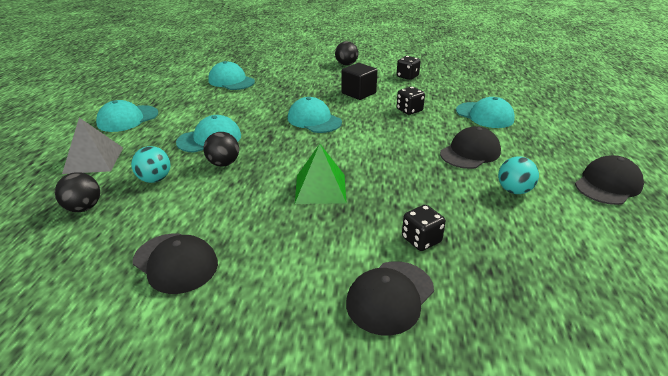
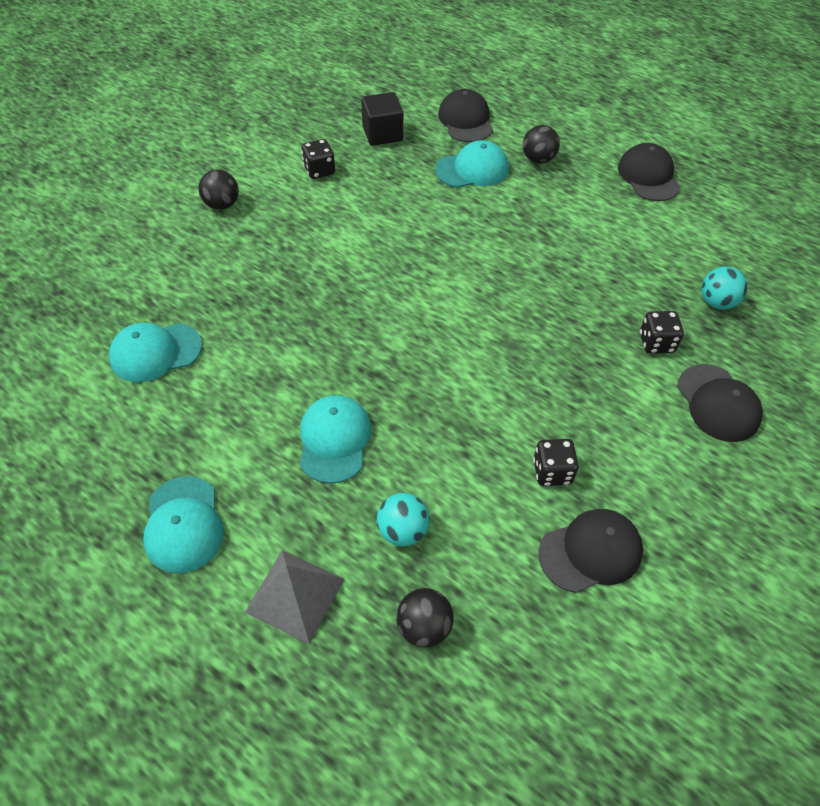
camera: 60 degrees left, 20 degrees up
black ball [204,132,239,167] -> black ball moved to [523,125,560,164]
turquoise cap [288,97,342,133] -> none
green pyramid [295,144,347,204] -> none
black cube [341,63,378,100] -> black cube moved to [361,92,403,146]
black dice [397,87,425,115] -> black dice moved to [533,439,579,486]
black cap [440,126,501,169] -> black cap moved to [438,89,493,142]
turquoise ball [498,156,539,194] -> turquoise ball moved to [701,267,748,310]

